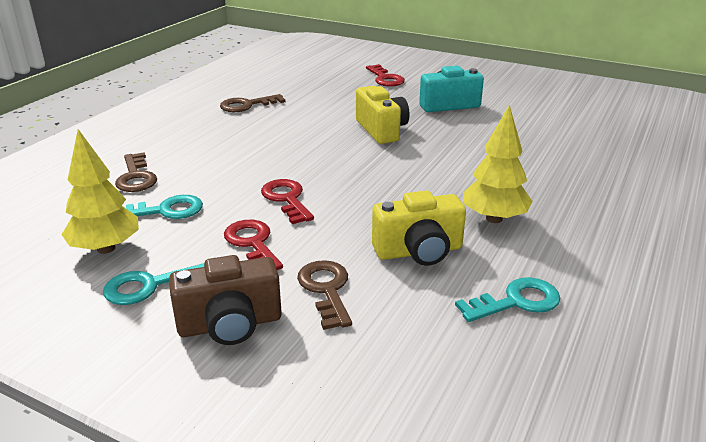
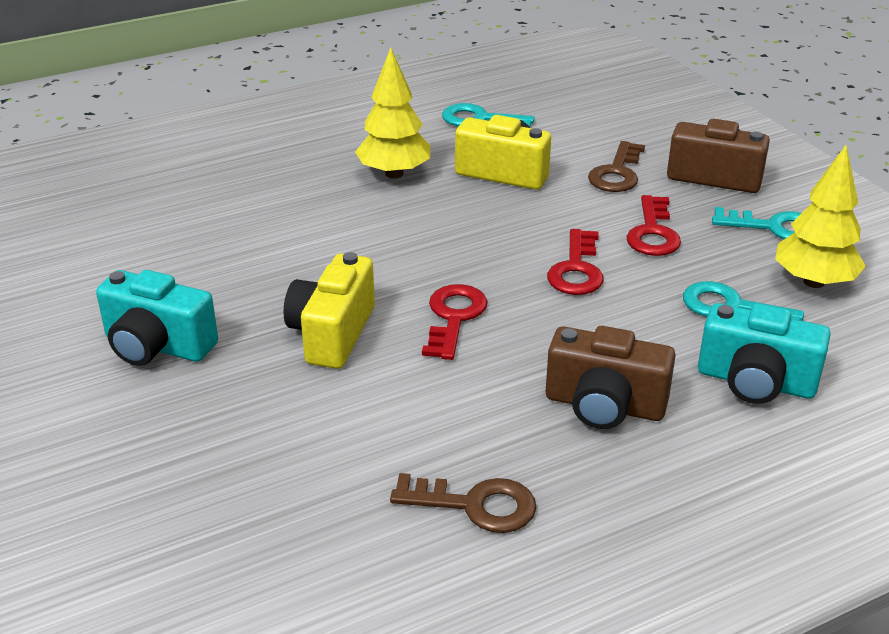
camera: 145 degrees left, 5 degrees up
brown key [115,152,157,192] -> turquoise camera [698,303,831,404]
red key [366,64,405,87] -> red key moved to [422,284,488,360]
none -> brown camera [546,326,676,429]

